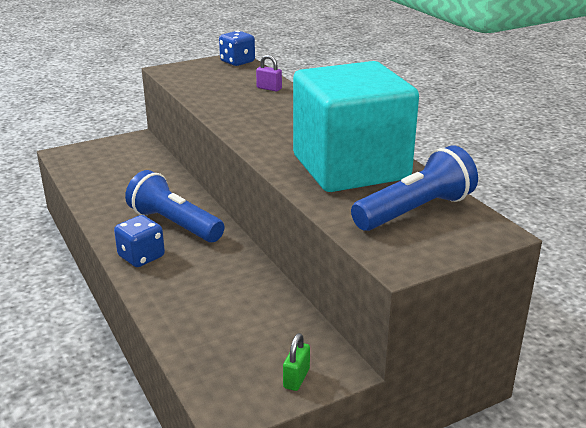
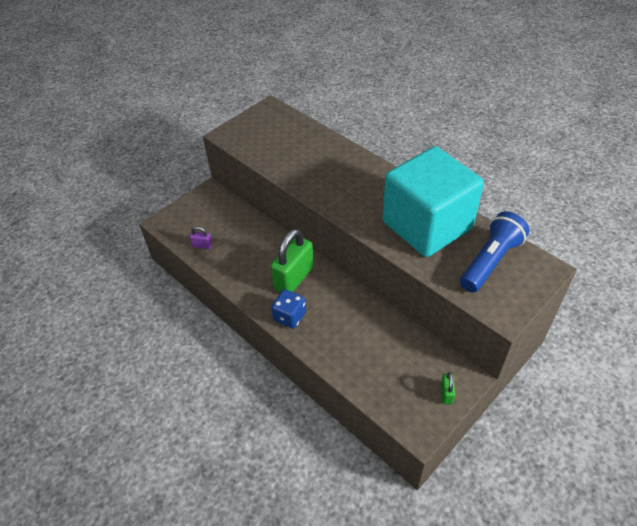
camera: 15 degrees left, 20 degrees up
blue flashlight [125,170,225,242] -> green padlock [270,229,314,292]
blue dice [219,31,255,66] -> none
purple padlock [256,55,282,91] -> purple padlock moved to [190,226,213,249]

